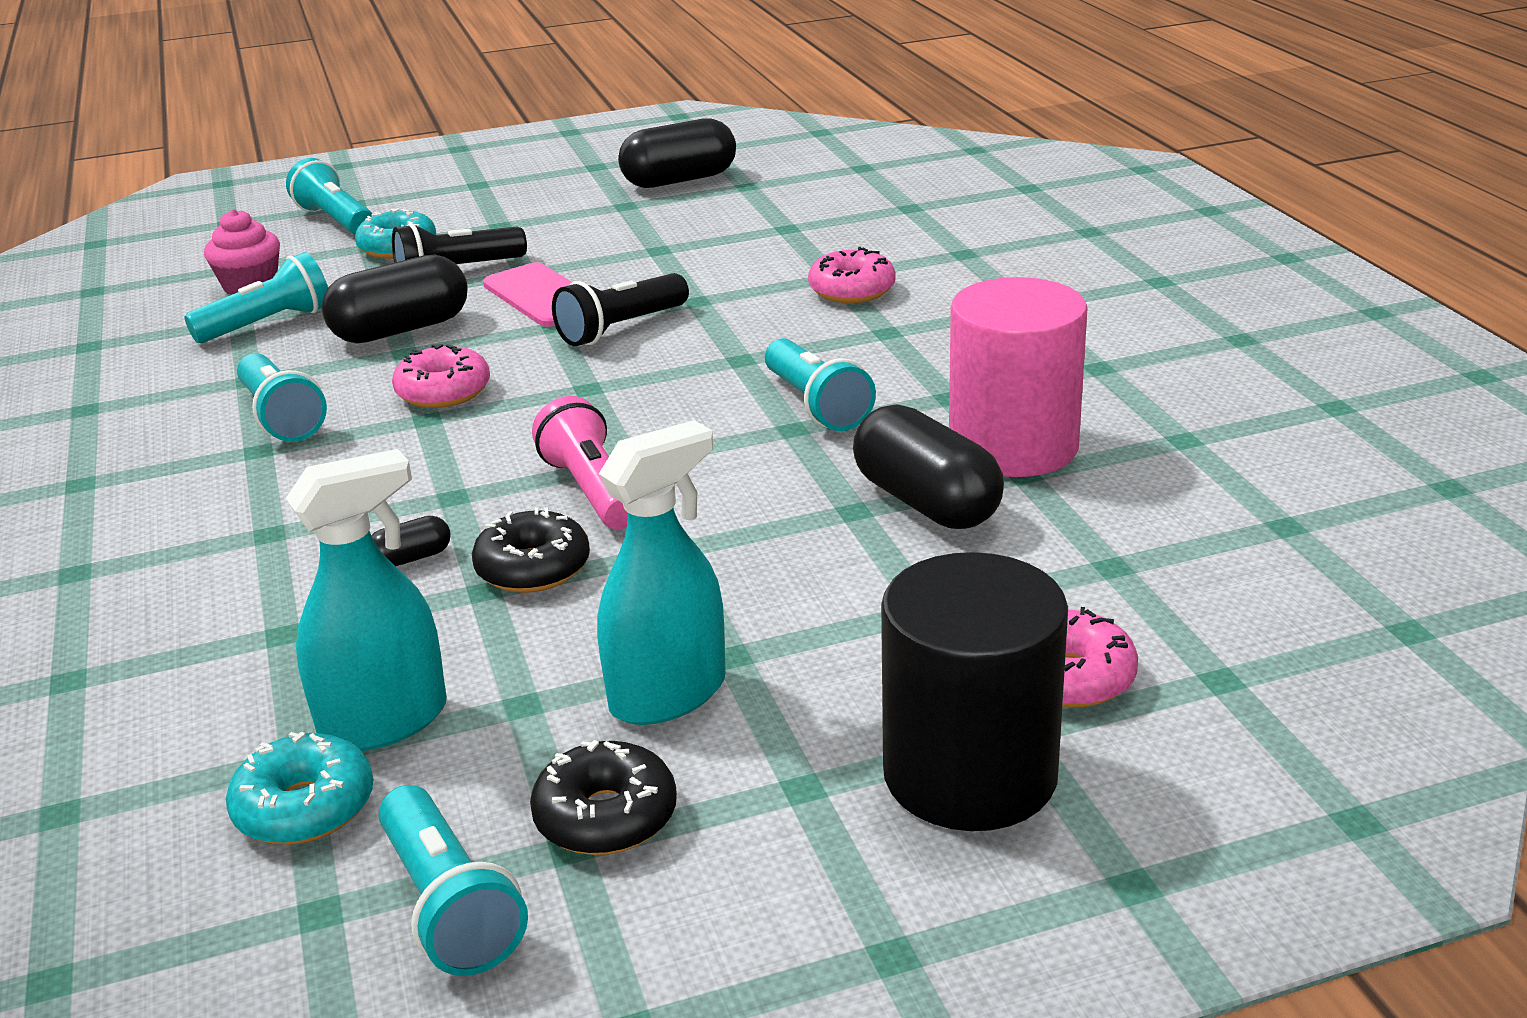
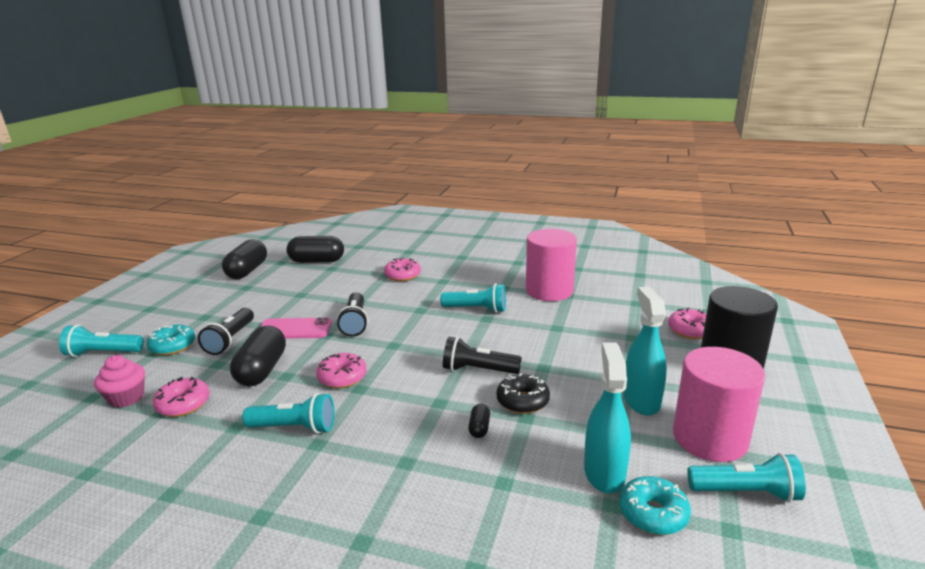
camera: 55 degrees left, 5 degrees down
turquoise flashlight [184,252,328,343] -> pink donut [153,377,210,417]
black donut [530,740,677,855] -> pink cylinder [673,347,765,462]
pink flashlight [532,396,628,529] -> black flashlight [443,337,522,374]
black capsule [853,404,1004,529] -> black capsule moved to [286,236,344,263]

